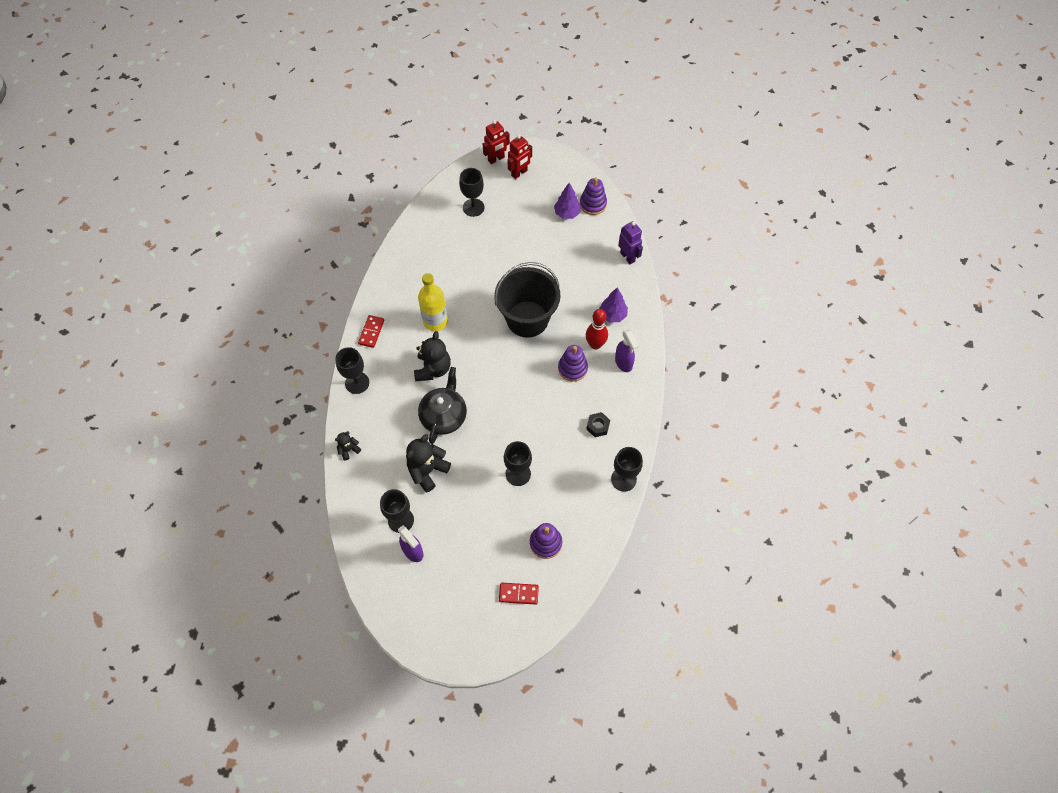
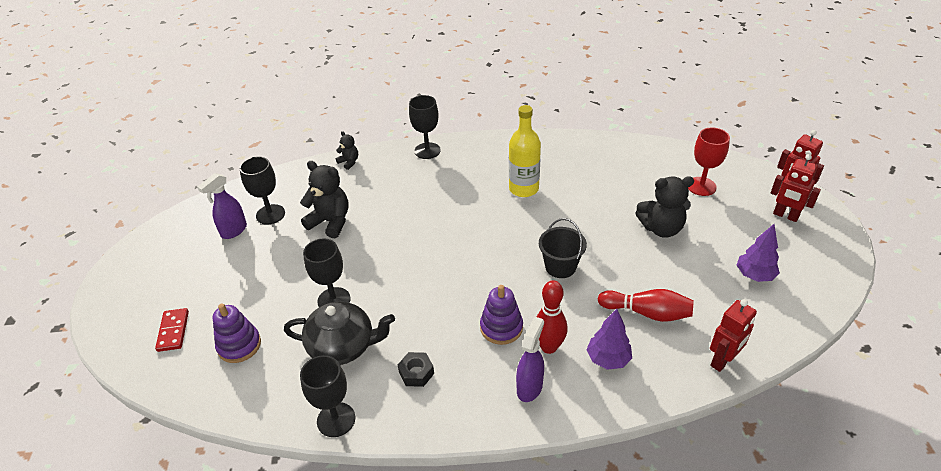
camera: 80 degrees right, 20 degrees down
red domino [358,315,384,348] -> none
black teddy bear [414,331,451,381] -> black teddy bear moved to [636,176,694,238]
black teapot [418,367,467,444] -> black teapot moved to [284,302,395,365]
black goblet [459,168,485,217] -> red goblet [688,127,730,196]
black bucket [494,262,560,338] -> black bucket [539,218,587,278], size x0.54
purple stacking toy [580,177,607,215] -> none
purple spray bottle [615,329,639,372] -> purple spray bottle turned 150 degrees clockwise [516,316,544,402]
purple robot [618,221,643,264] -> red robot [710,299,757,372]
none -> red bowling pin [597,289,694,322]

